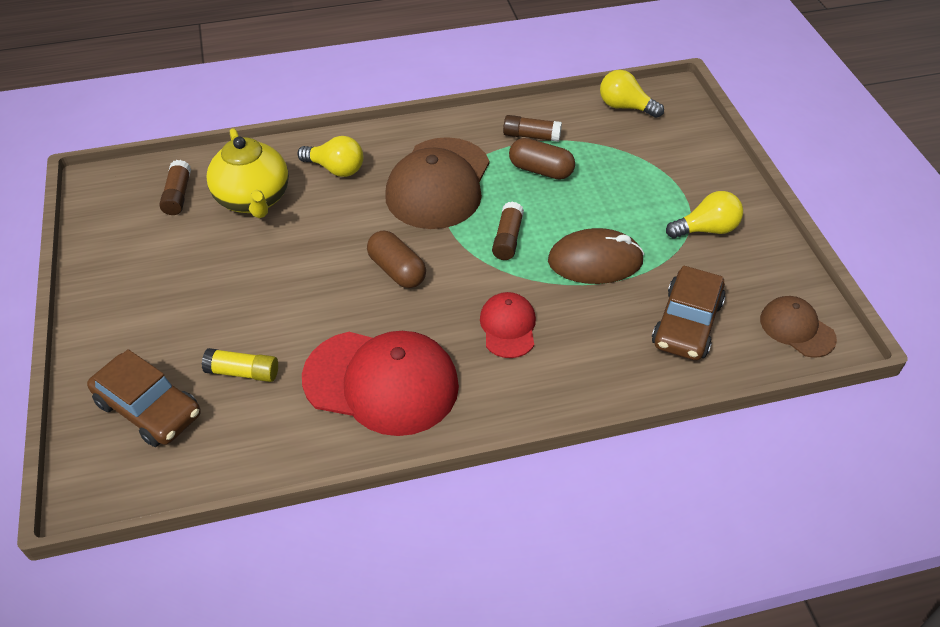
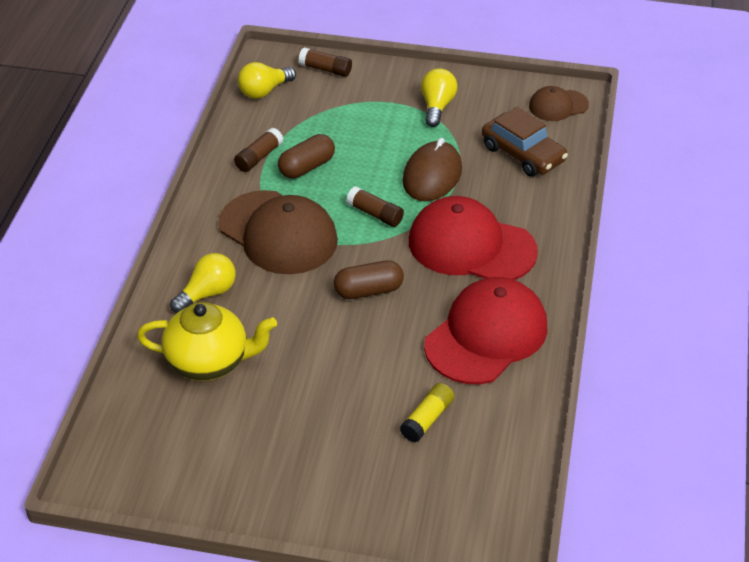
camera: 65 degrees left, 5 degrees down
brown car [87,349,201,447] -> none
brown glue stick [159,160,191,215] -> brown glue stick moved to [299,47,352,77]
red cap [480,292,536,358] -> red cap [409,196,538,280], size x1.94

